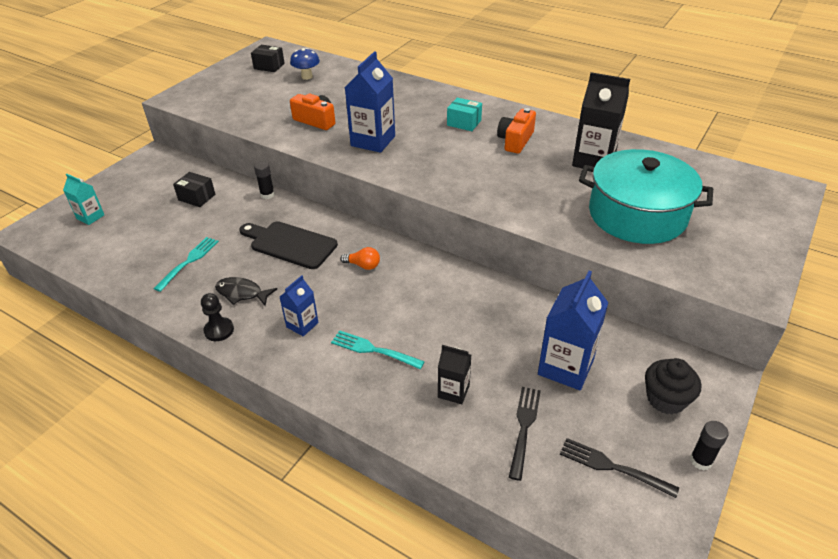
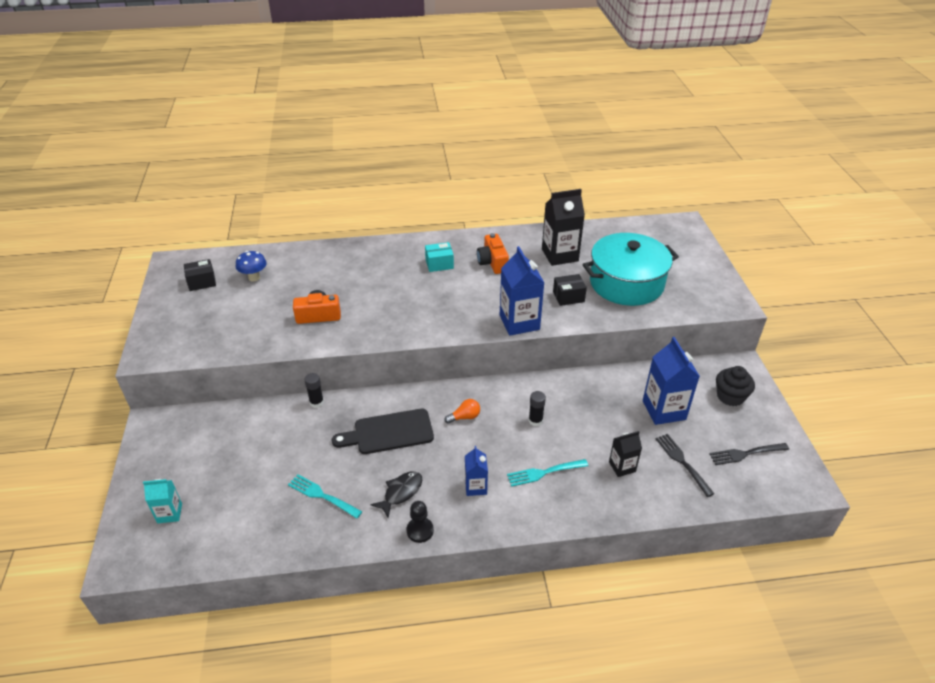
camera: 40 degrees left, 0 degrees up
turquoise fork [153,237,219,292] -> turquoise fork turned 45 degrees counterclockwise [288,474,362,519]
black box [173,172,215,207] -> black box moved to [553,274,587,306]
black fish [215,277,277,306] -> black fish turned 150 degrees clockwise [370,471,422,518]
blue carton [345,51,395,153] -> blue carton moved to [500,246,544,336]
black glue stick [690,421,729,470] -> black glue stick moved to [529,391,546,426]

